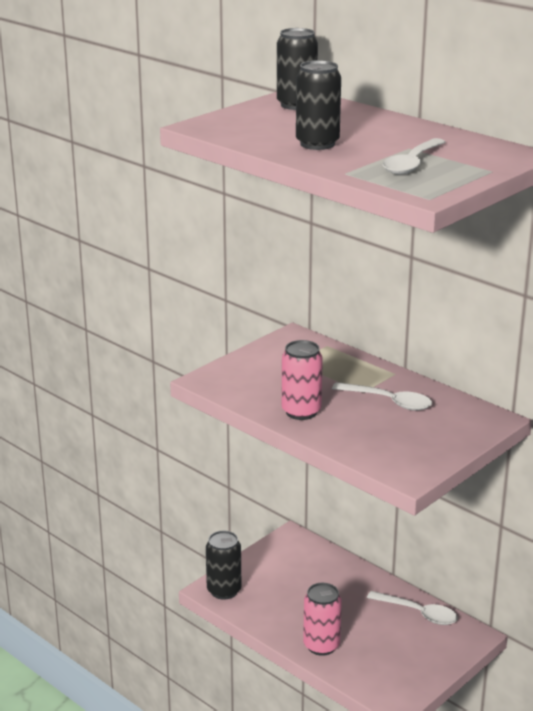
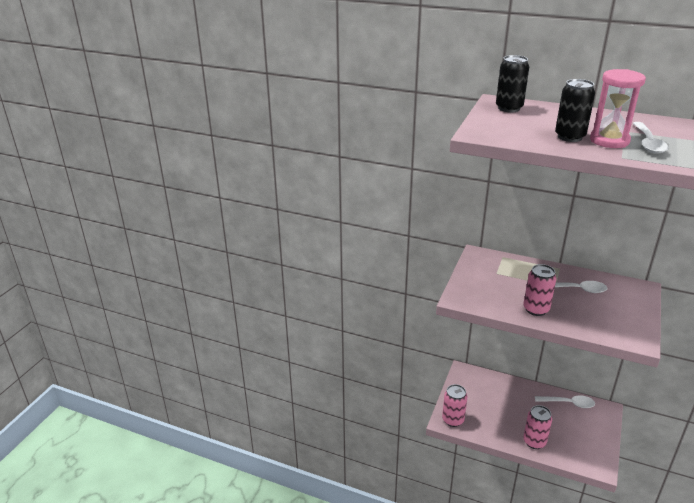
camera: 20 degrees left, 5 degrees up
black can [206,531,241,600] -> pink can [442,384,467,427]
none -> pink hourglass [590,69,646,148]

